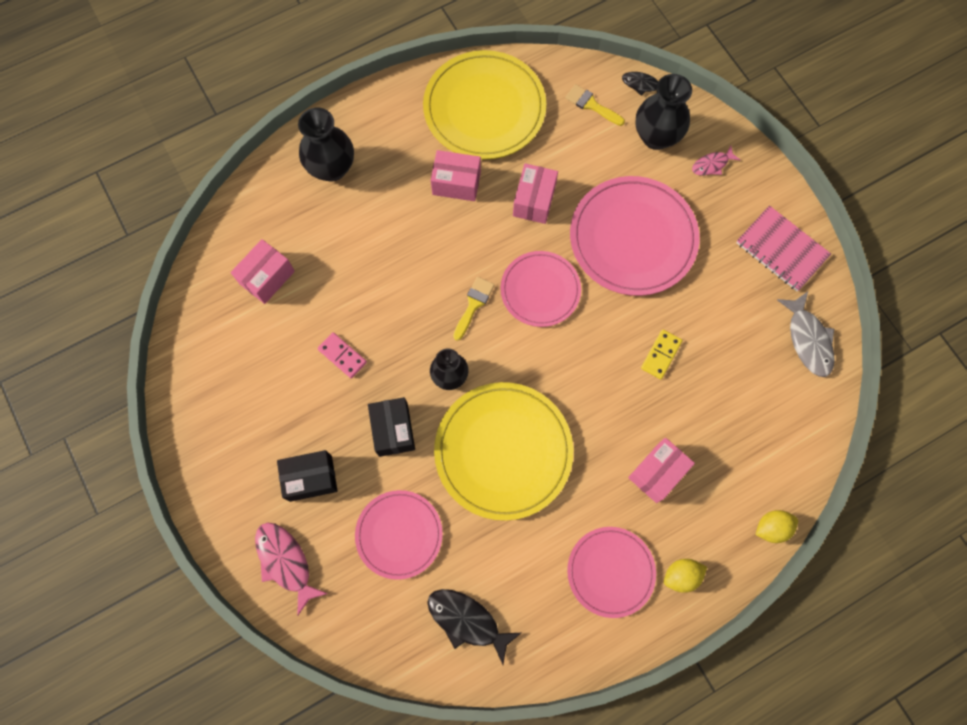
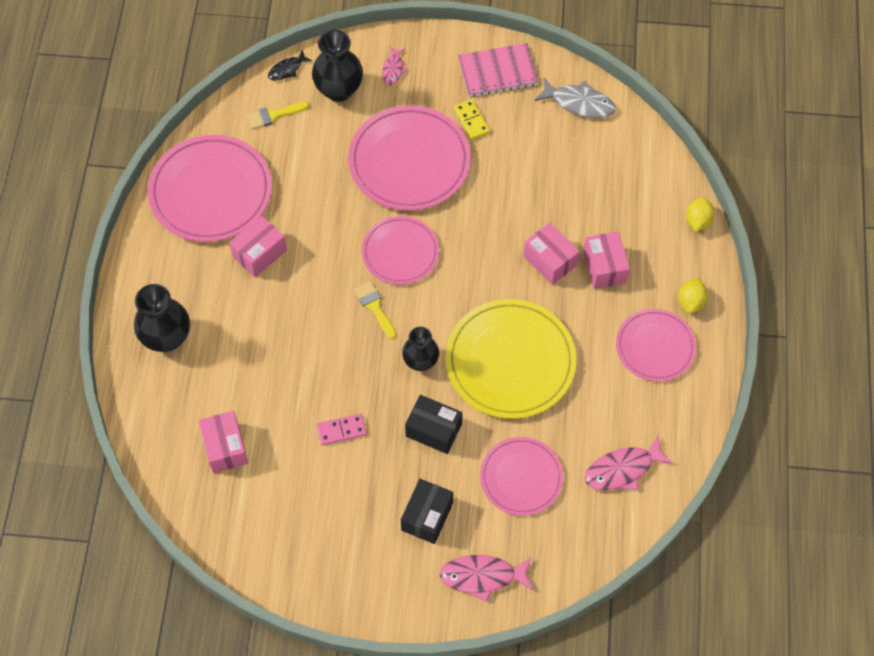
camera: 55 degrees left, 10 degrees down
yellow plate [423,50,546,159] -> pink plate [148,135,272,242]
black fish [427,589,521,665] -> pink fish [584,436,674,490]
pink box [513,163,558,224] -> pink box moved to [523,223,579,285]
yellow domino [641,330,683,379] -> yellow domino moved to [454,99,490,140]

